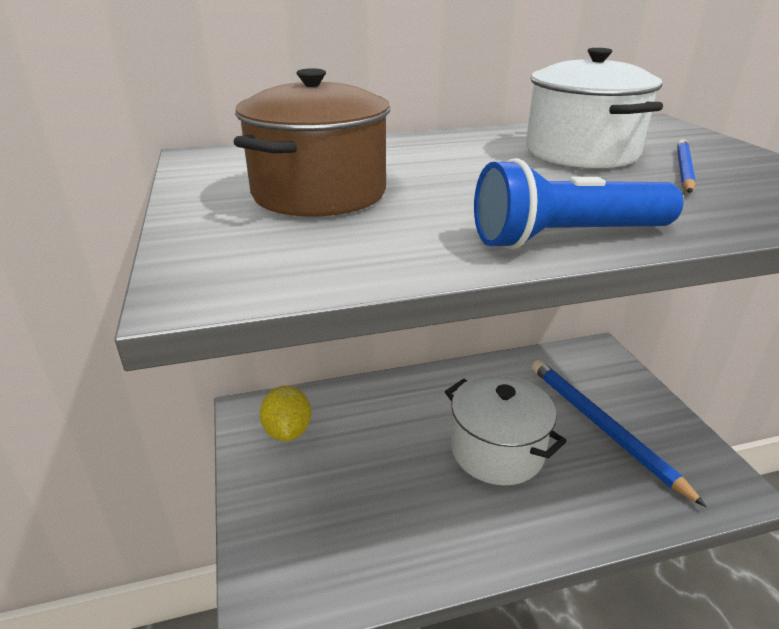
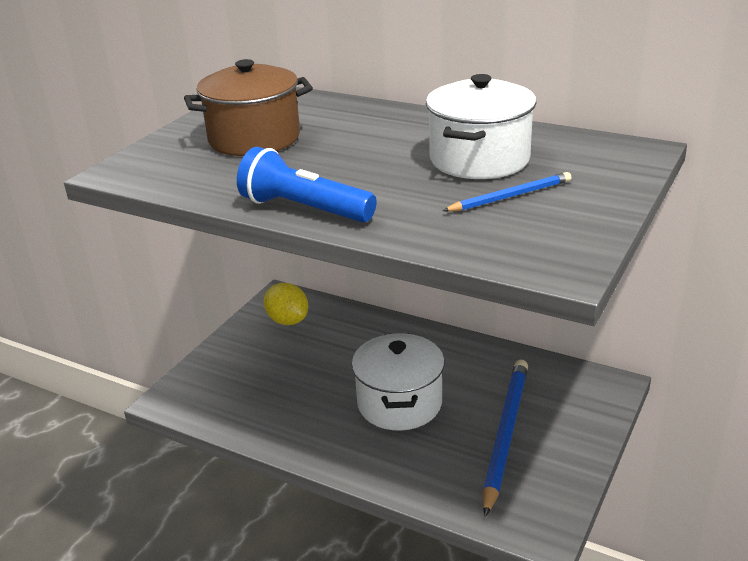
camera: 45 degrees right, 0 degrees up
yellow lemon [260,386,311,441] -> yellow lemon turned 75 degrees counterclockwise [264,283,309,325]

